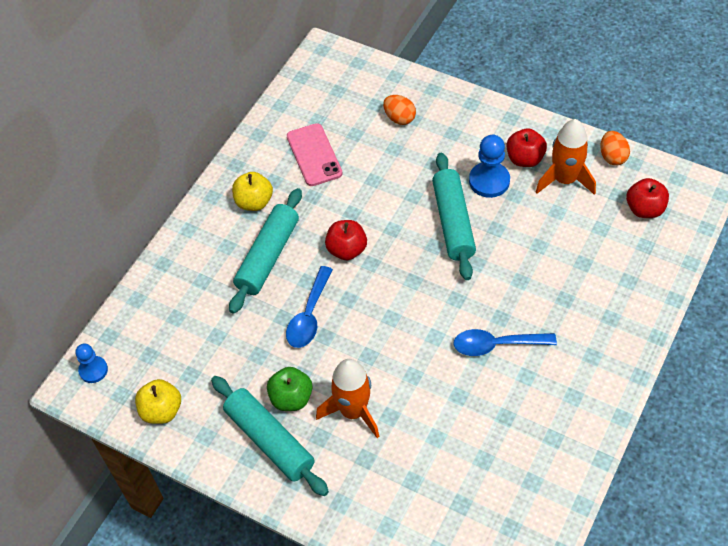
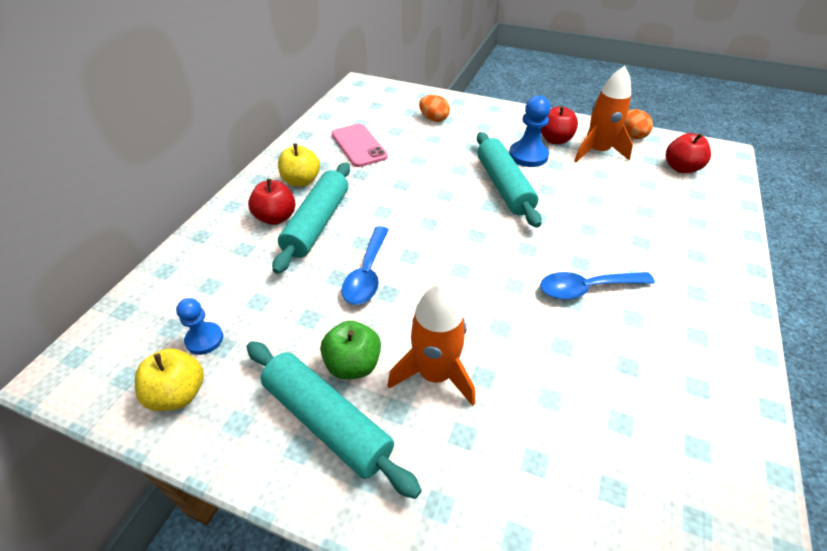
camera: 10 degrees left, 10 degrees down
blue pawn [75,343,108,383] -> blue pawn moved to [176,298,223,355]
red apple [325,220,367,261] -> red apple moved to [248,179,296,225]

